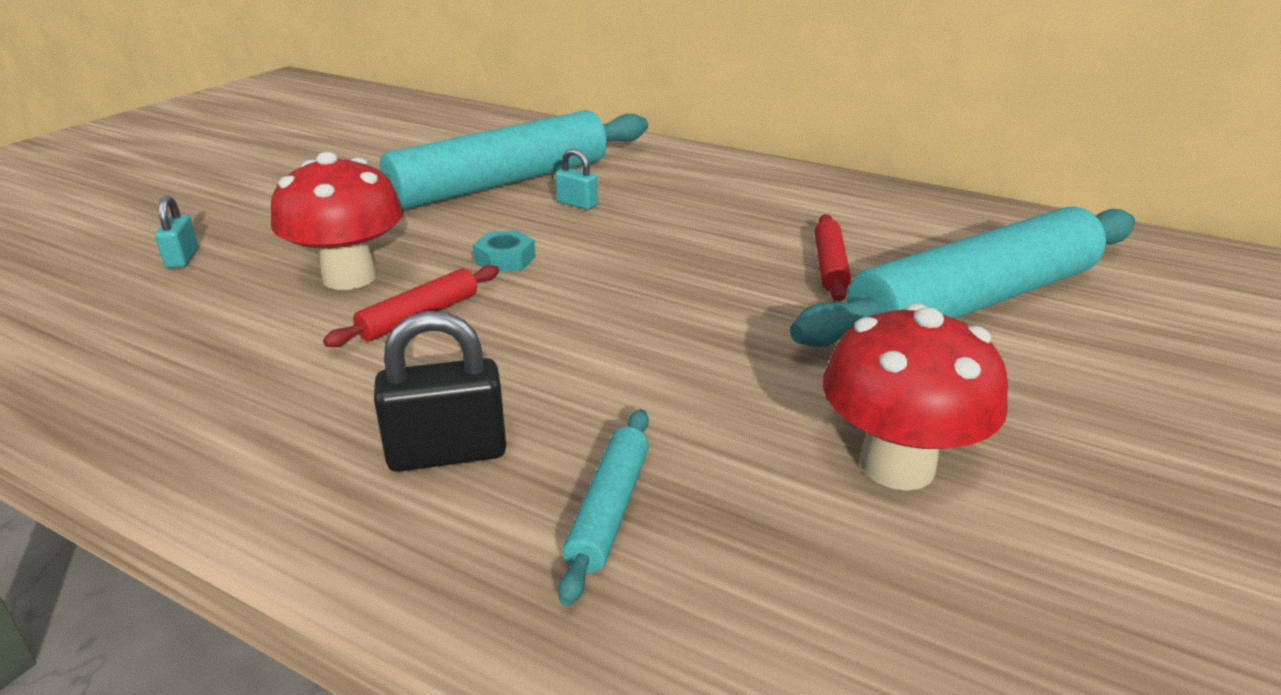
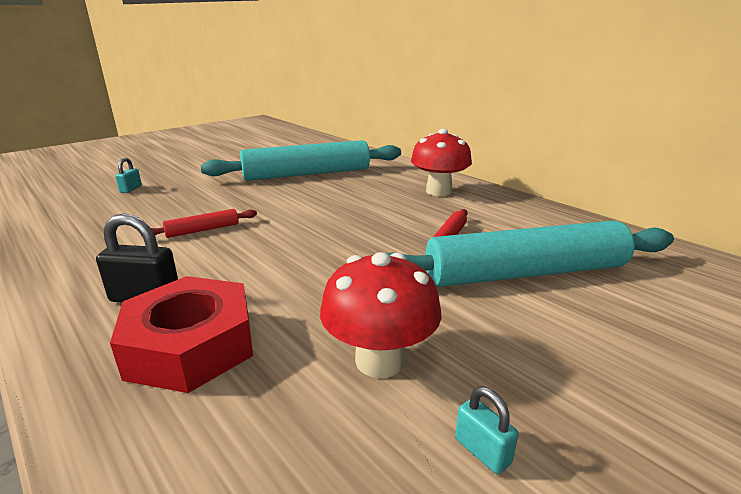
camera: 20 degrees right, 5 degrees down
red mushroom [271,152,403,290] -> red mushroom moved to [411,129,472,196]
turquoise nut [473,230,536,272] -> none
turquoise padlock [555,149,598,210] -> turquoise padlock moved to [455,386,518,474]
turquoise rolling pin [558,409,649,606] -> red nut [110,276,253,393]

